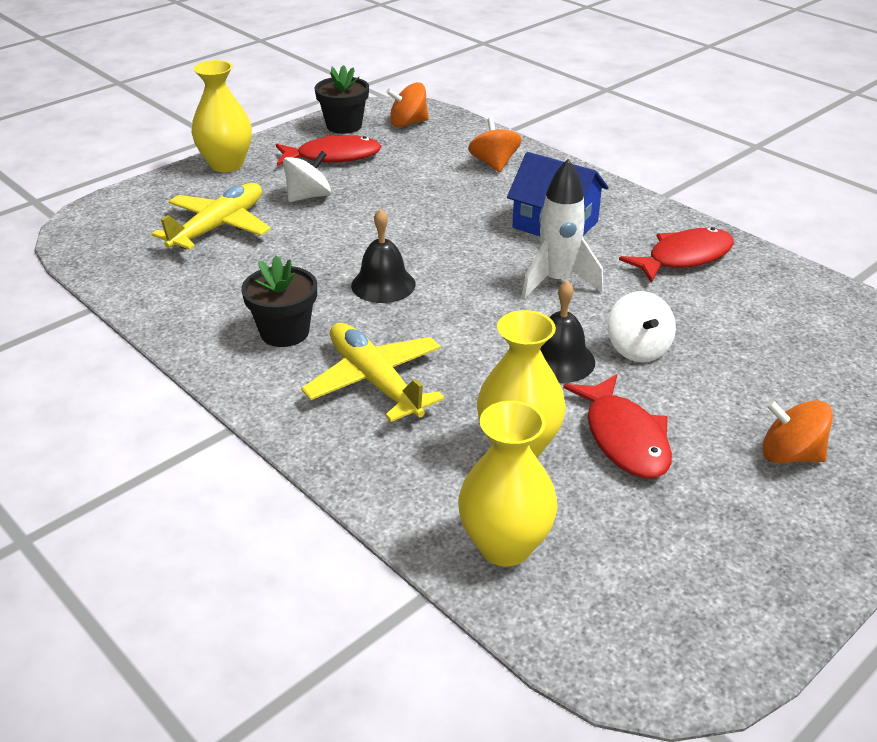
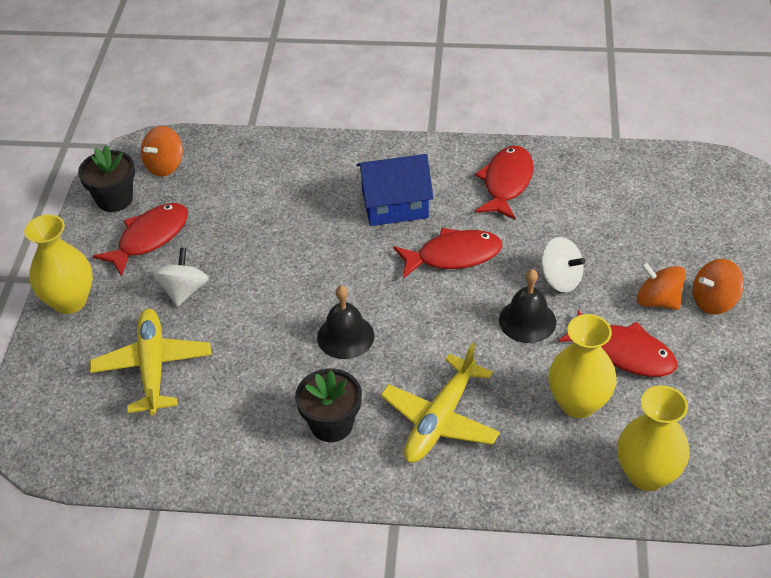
camera: 40 degrees left, 10 degrees up
yellow plane [301,323,444,422] -> yellow plane turned 75 degrees counterclockwise [381,343,500,463]
orange spinning top [468,118,522,172] -> orange spinning top moved to [637,262,686,310]
white rocket [522,159,604,299] -> red fish [393,228,502,279]

